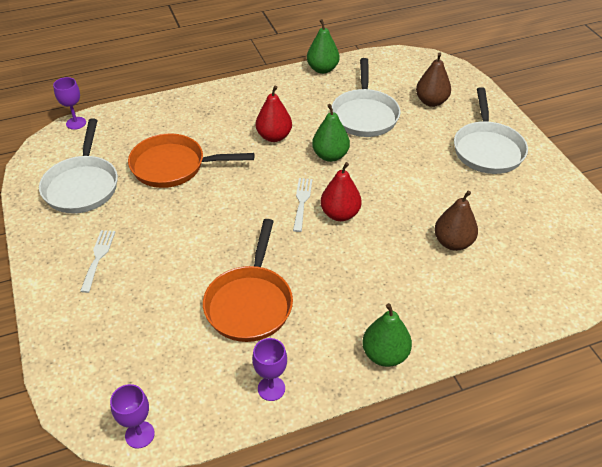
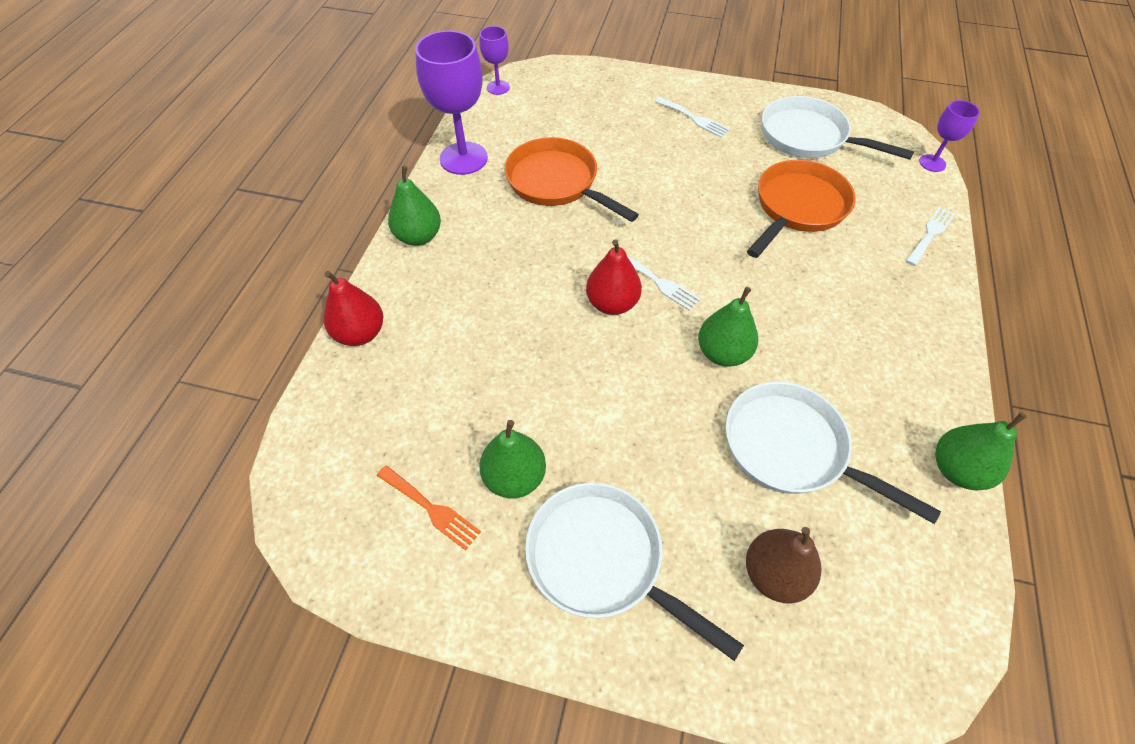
camera: 125 degrees right, 10 degrees up
purple goblet [252,338,287,401] -> purple goblet [415,30,488,175], size x1.89
red pear [256,85,292,142] -> red pear moved to [324,271,383,346]
brown pear [435,190,478,251] -> none
none -> orange fork [377,465,481,551]
none -> green pear [479,420,546,499]
none -> white fork [906,207,955,266]

